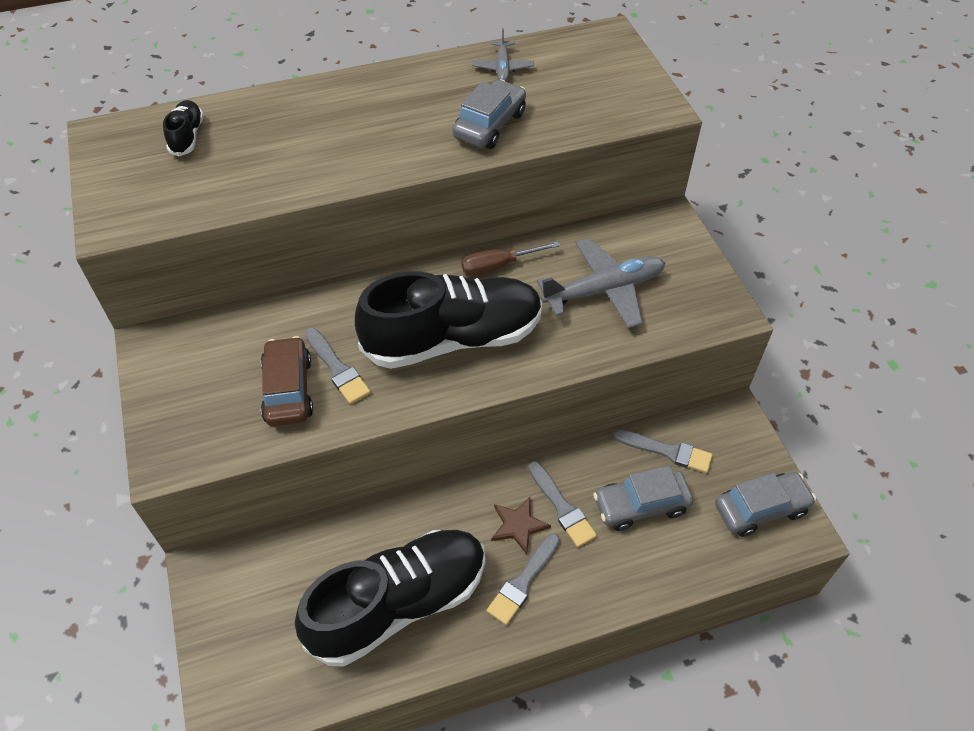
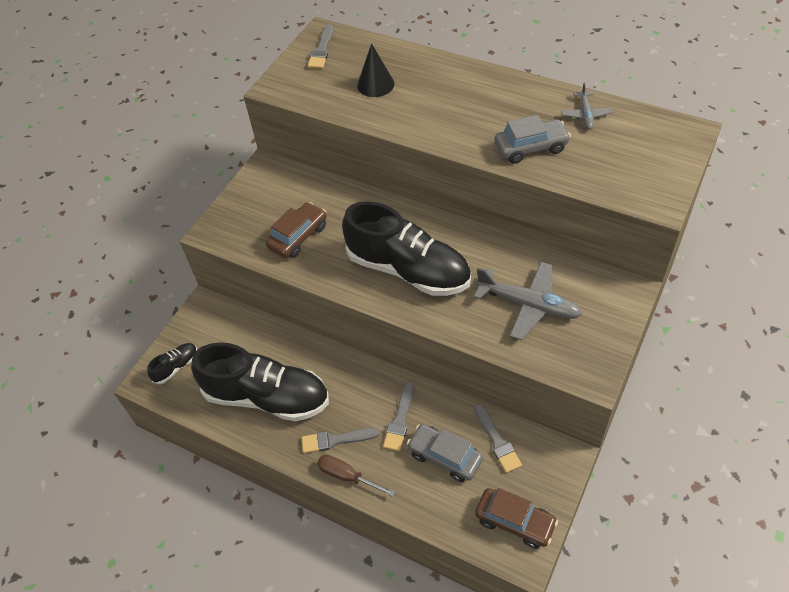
camera: 50 degrees right, 0 degrees up
black shoe [163,100,204,156] -> black shoe moved to [147,343,197,384]
grey brush [305,328,371,404] -> grey brush moved to [308,24,333,69]
brown screwdriver [461,241,560,276] -> brown screwdriver moved to [317,455,396,497]
grey plane [472,28,534,82] -> grey plane turned 45 degrees counterclockwise [561,82,613,130]
brown star [491,497,551,554] -> none
grey car [715,472,816,537] -> brown car [475,488,558,549]
none -> black cone [357,43,395,97]

